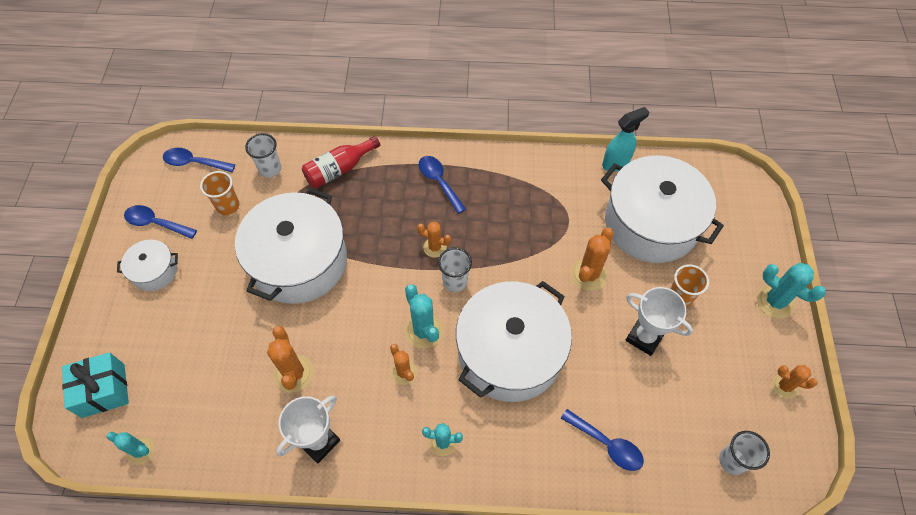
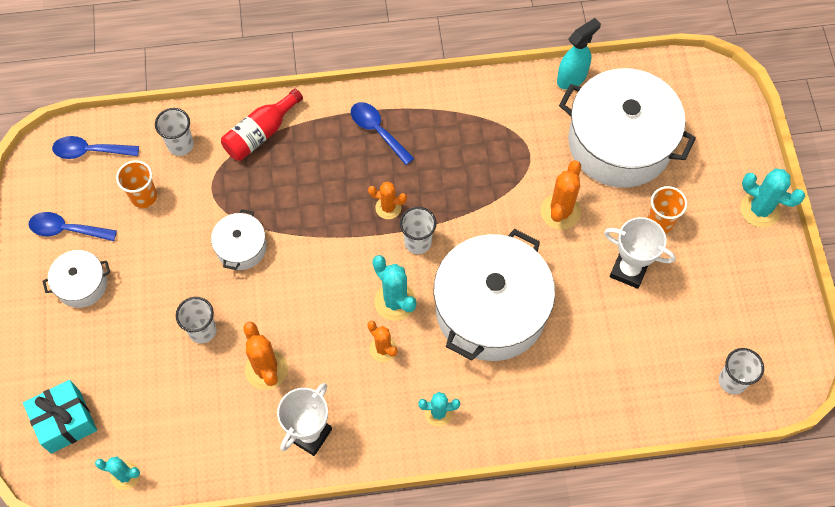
camera: 10 degrees left, 5 degrees up
white pot [235,188,347,304] -> white pot [211,209,267,270], size x0.47
blue spoon [561,409,644,471] -> none
orange cactus [772,365,817,399] -> none
none -> white cup [176,297,217,344]

